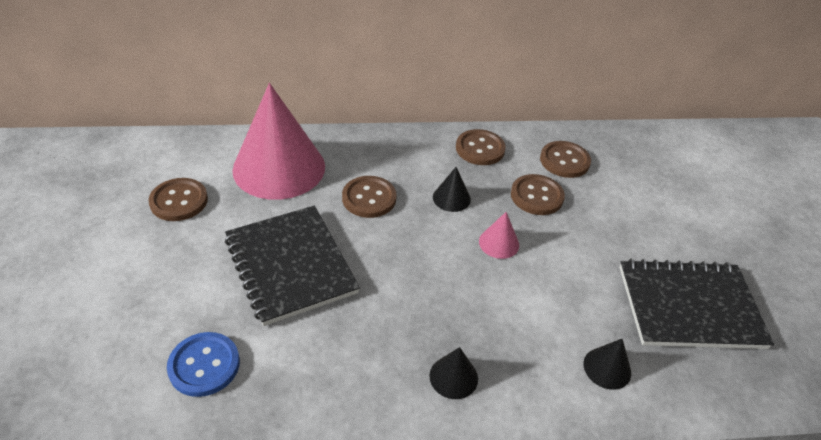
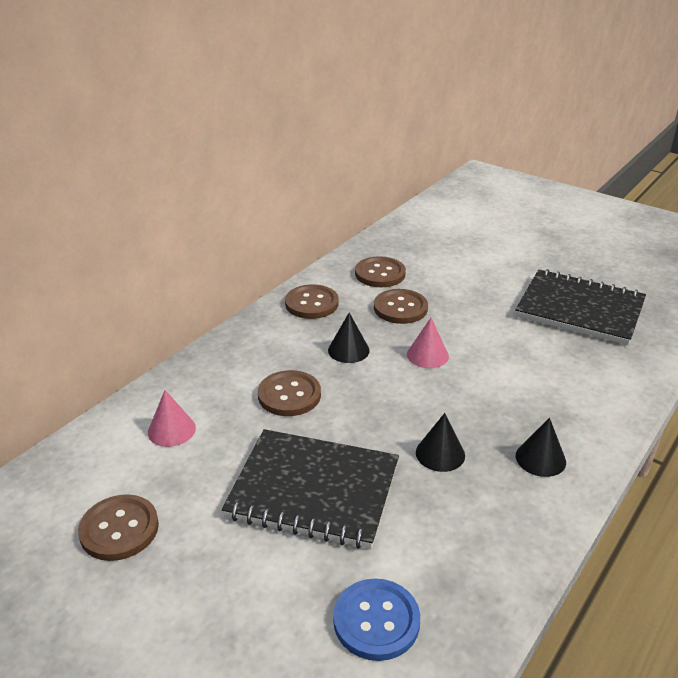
camera: 45 degrees left, 10 degrees down
pink cone [232,83,325,200] -> pink cone [148,390,196,447], size x0.41
black cone [584,339,631,390] -> black cone moved to [416,413,465,472]
black notebook [619,259,774,349] -> black notebook turned 75 degrees clockwise [515,269,646,345]

